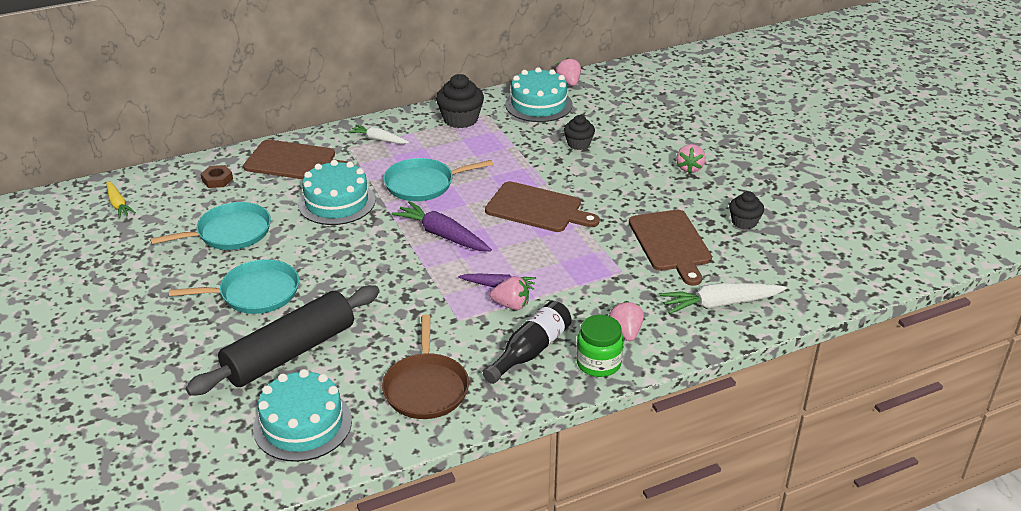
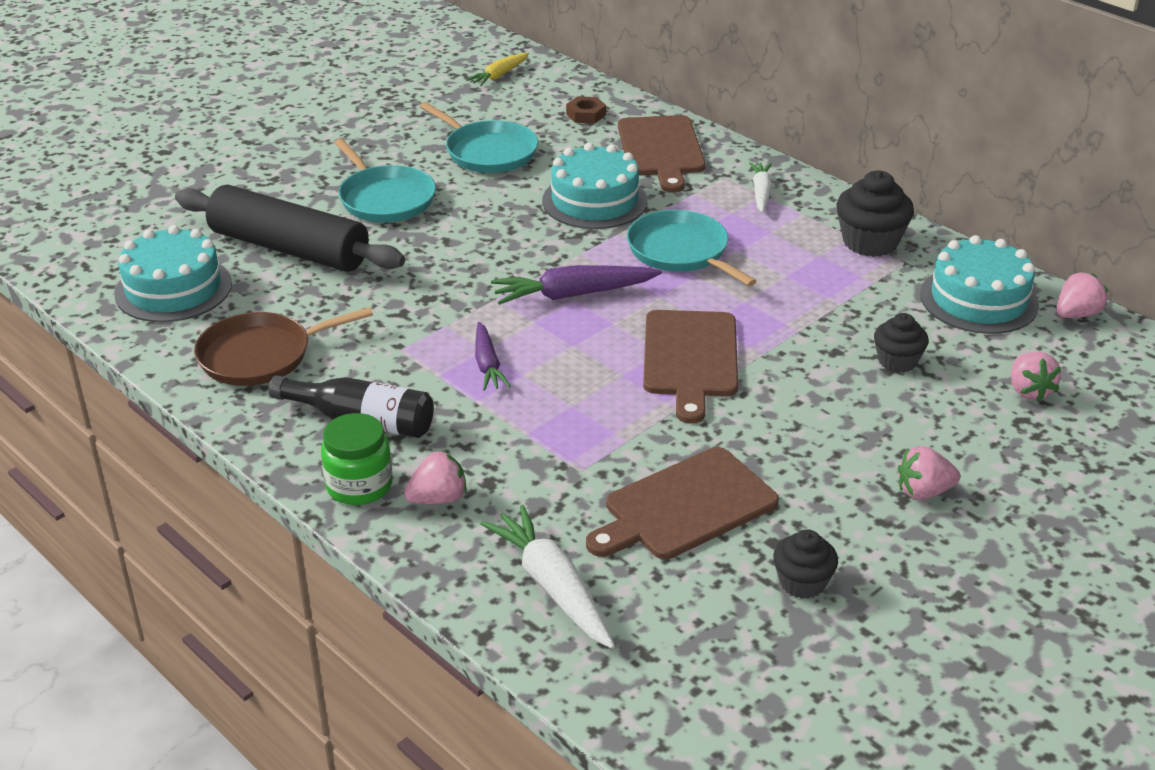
camera: 70 degrees right, 0 degrees up
purple carrot [392,201,492,251] -> purple carrot turned 120 degrees counterclockwise [491,265,662,305]
pink strawberry [490,276,529,310] -> pink strawberry moved to [1011,352,1061,401]

